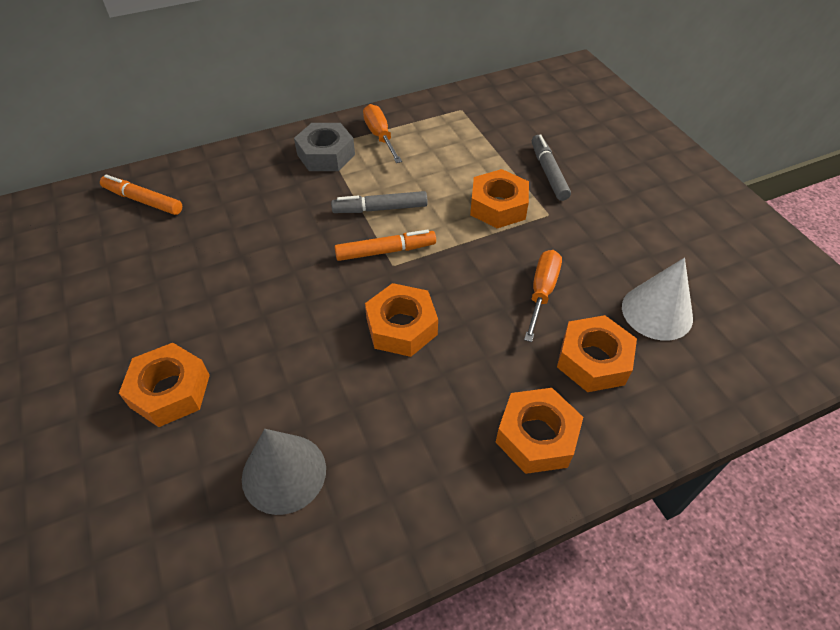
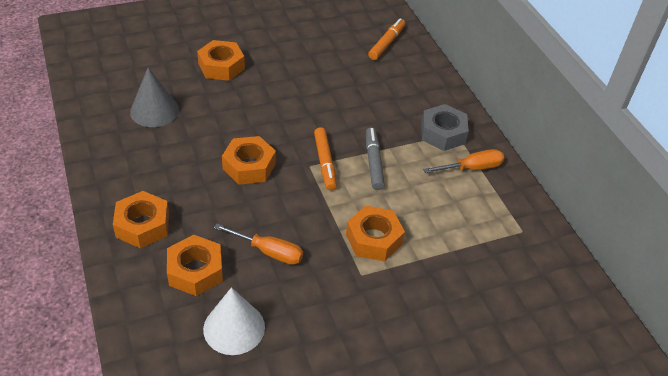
camera: 90 degrees right, 5 degrees down
grey marker [532,134,571,201] -> none

